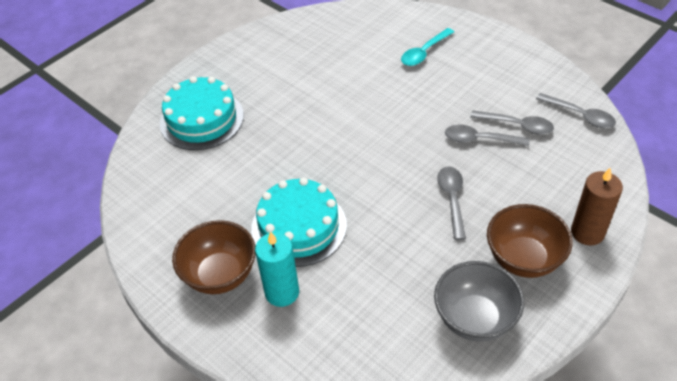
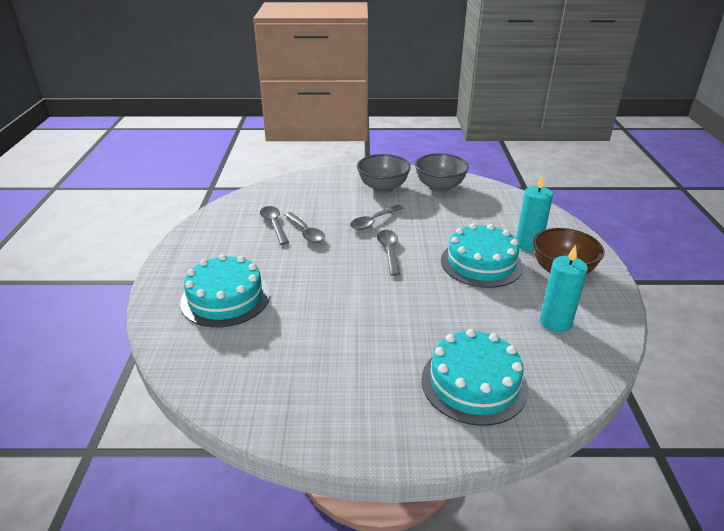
camera: 135 degrees left, 15 degrees down
turquoise spoon [401,28,454,66] -> turquoise cake [180,254,270,328]
brown bowl [487,204,573,278] -> grey bowl [357,154,411,193]
grey spoon [536,93,616,128] -> grey spoon moved to [377,230,400,276]
brown candle [571,168,623,246] -> none
none -> turquoise candle [540,245,588,333]

